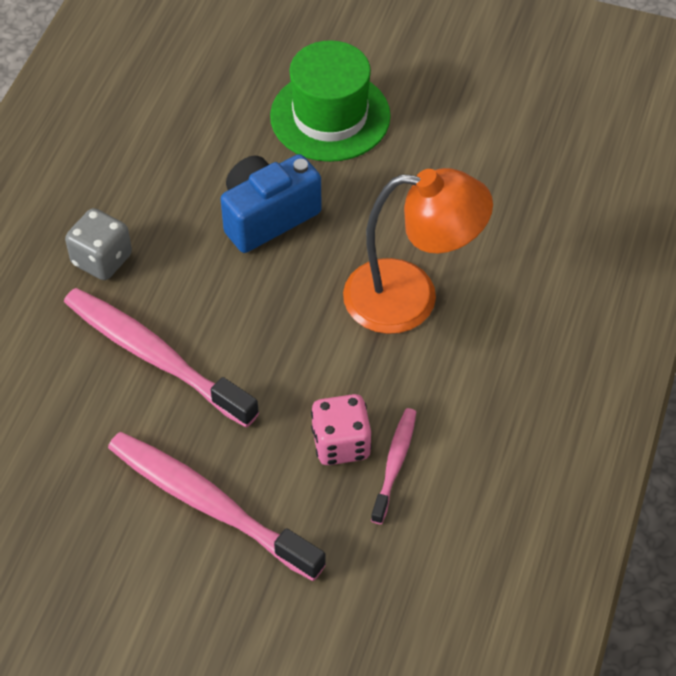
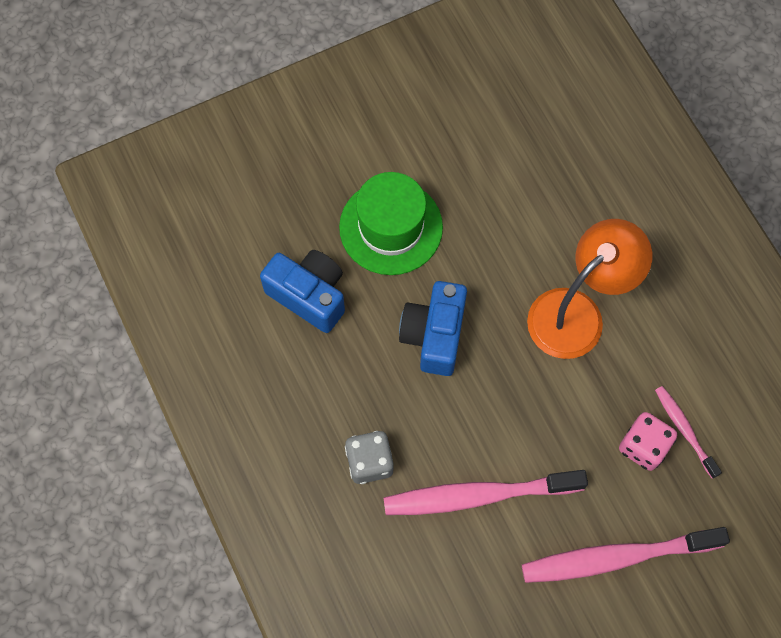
camera: 45 degrees left, 15 degrees up
none -> blue camera [260,250,345,333]

